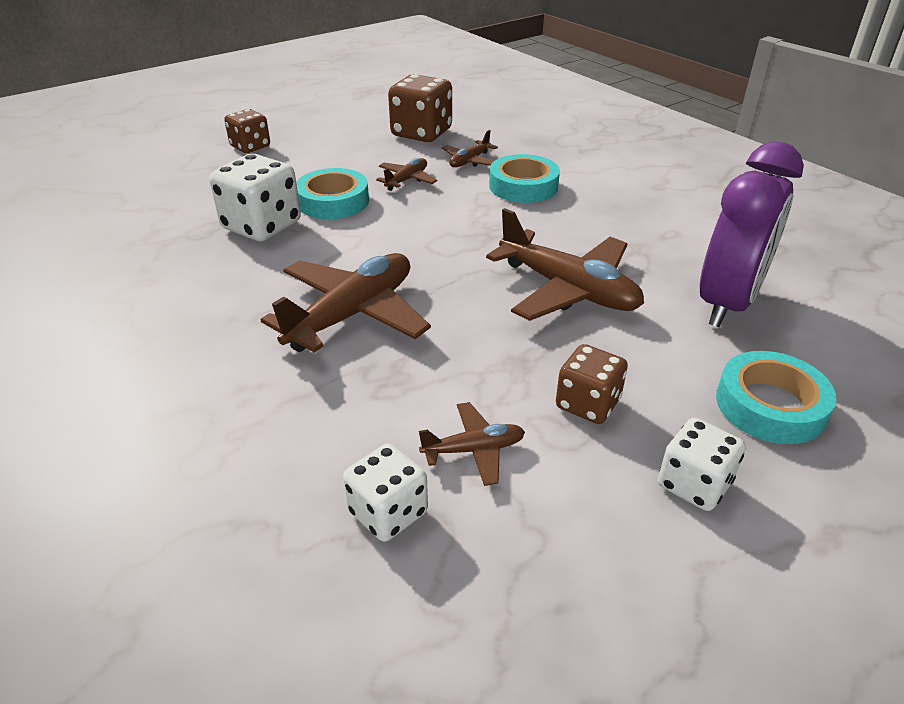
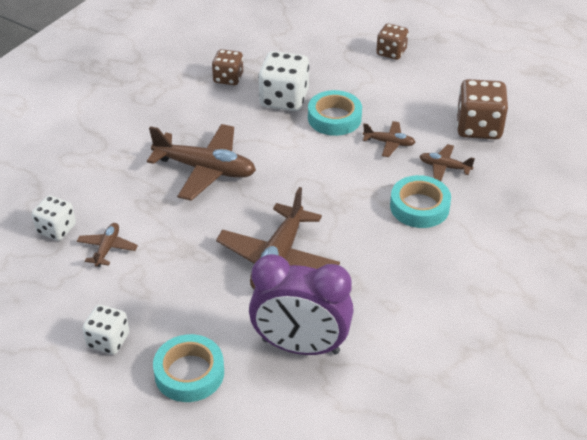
camera: 70 degrees right, 5 degrees up
brown plane [419,402,525,486] -> brown plane turned 135 degrees counterclockwise [77,223,138,267]
brown dice [556,344,628,424] -> brown dice moved to [212,49,243,85]

